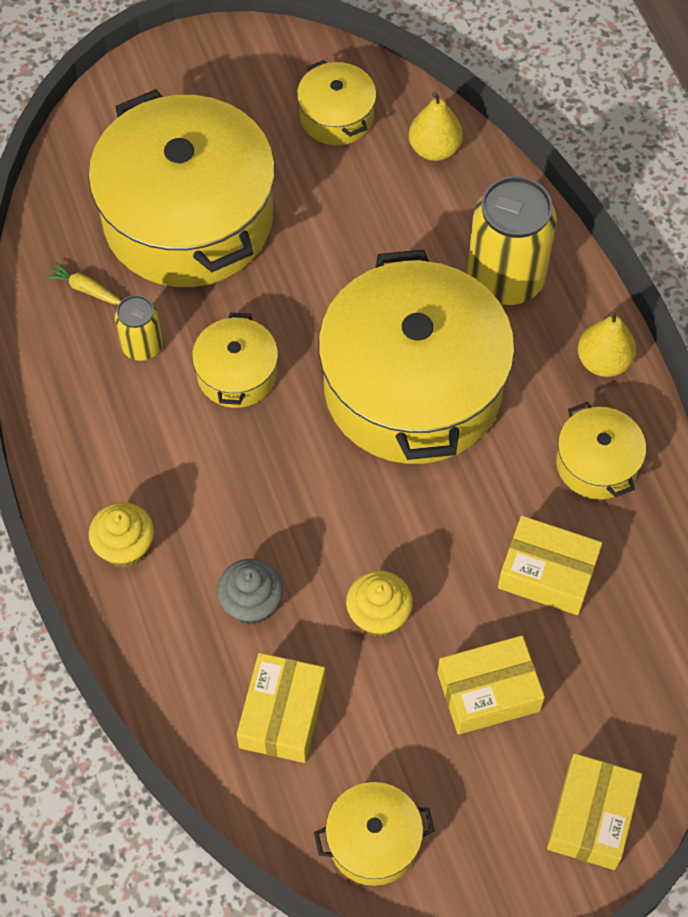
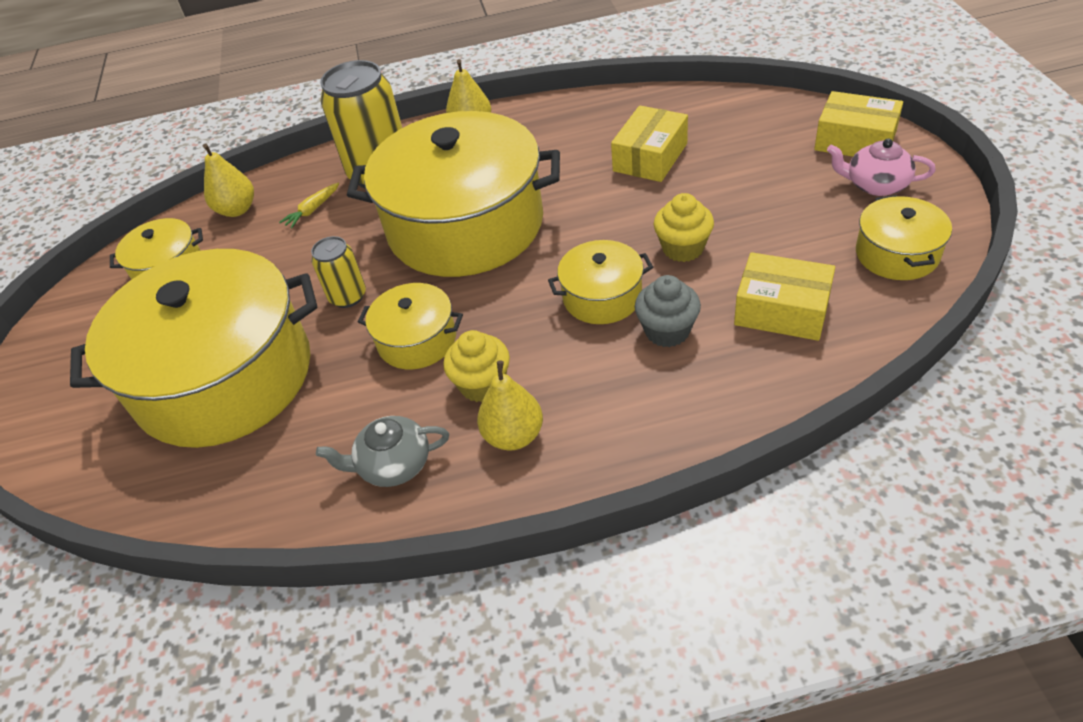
camera: 75 degrees left, 15 degrees down
yellow carrot [44,261,121,305] -> yellow carrot moved to [279,183,339,229]
yellow cupcake [89,502,154,568] -> yellow cupcake moved to [443,330,510,402]
yellow can [115,295,163,361] -> yellow can moved to [311,236,366,308]
yellow box [437,635,545,735] -> none
yellow pot [556,402,646,499] -> yellow pot moved to [548,240,653,324]
none -> grey teapot [316,416,449,487]
none -> yellow pear [477,360,543,450]
none -> pink teapot [827,139,936,196]

